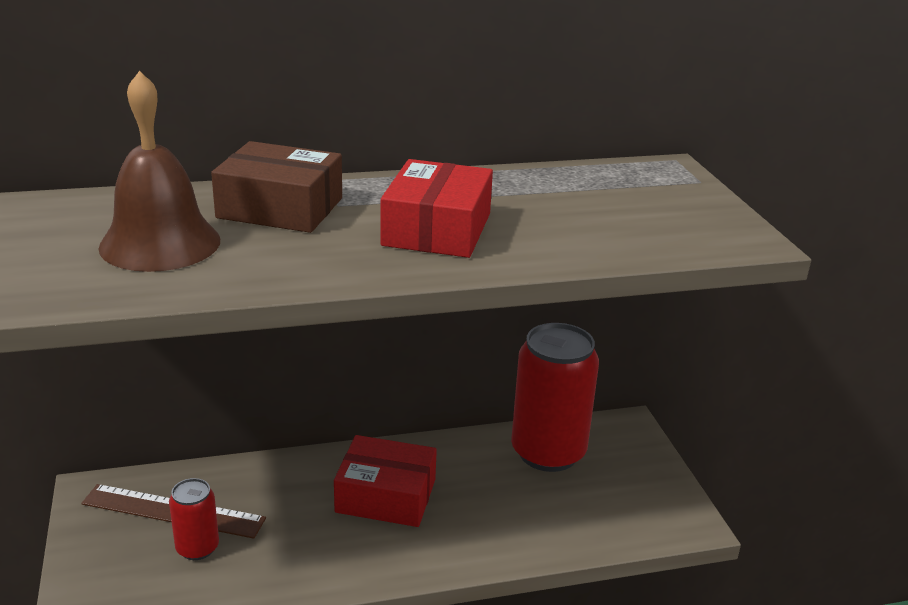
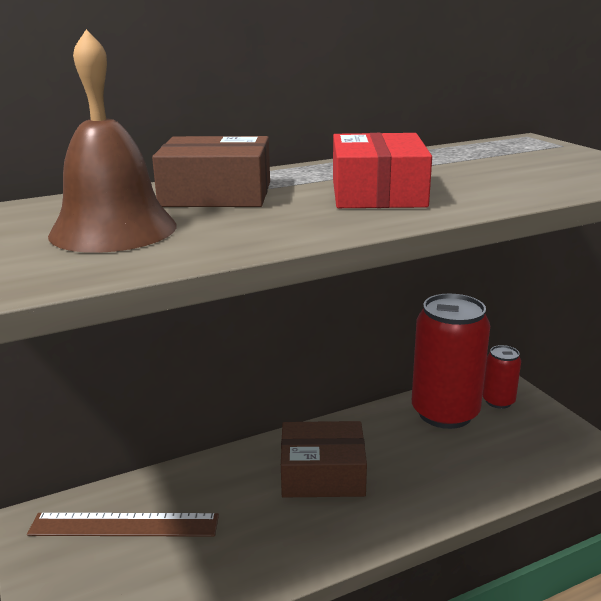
camera: 10 degrees left, 5 degrees down
red can [169,478,219,560] -> red can moved to [483,345,521,409]
red box [334,435,437,527] -> brown box [281,421,367,497]

